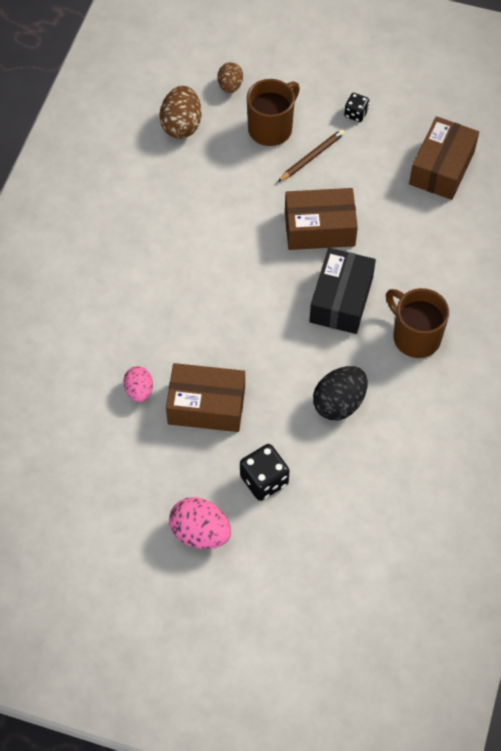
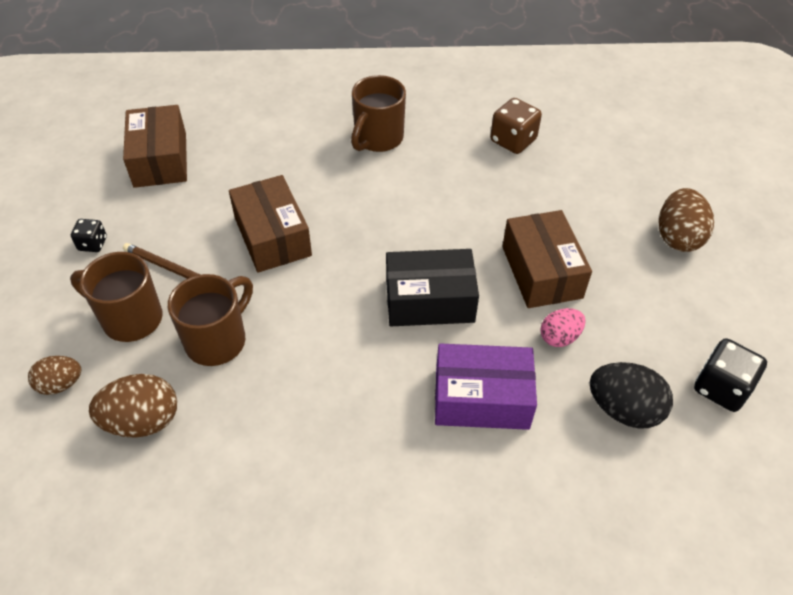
camera: 110 degrees left, 10 degrees down
pink egg [169,497,231,549] -> brown egg [659,188,714,252]
black dice [240,444,290,501] -> black dice moved to [694,338,767,412]
black box [309,248,376,334] -> black box moved to [386,249,479,326]
black egg [313,366,367,420] -> black egg moved to [590,362,673,429]
brown box [409,116,479,200] -> brown box turned 75 degrees clockwise [123,105,187,188]
none -> brown mug [168,274,253,366]
none -> purple box [435,343,537,430]
none -> brown dice [490,98,542,154]

